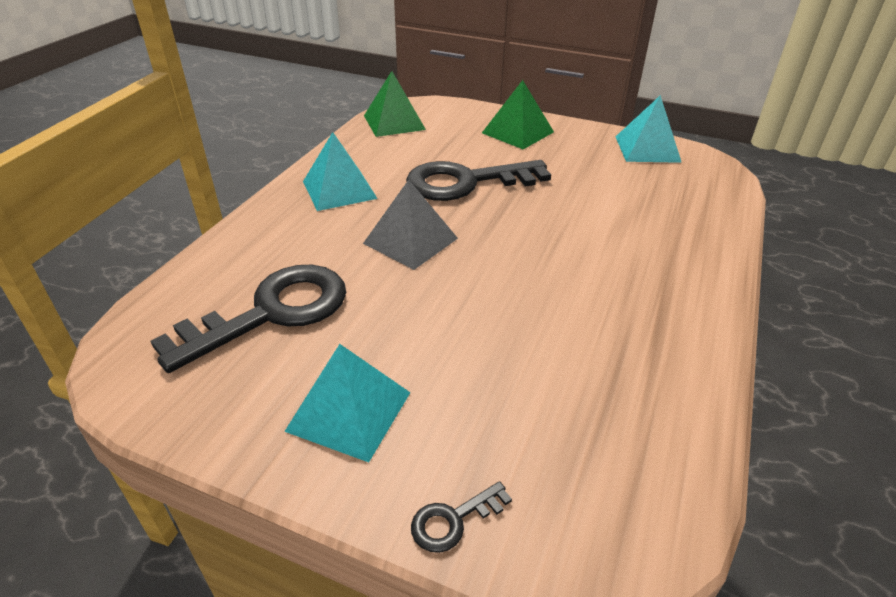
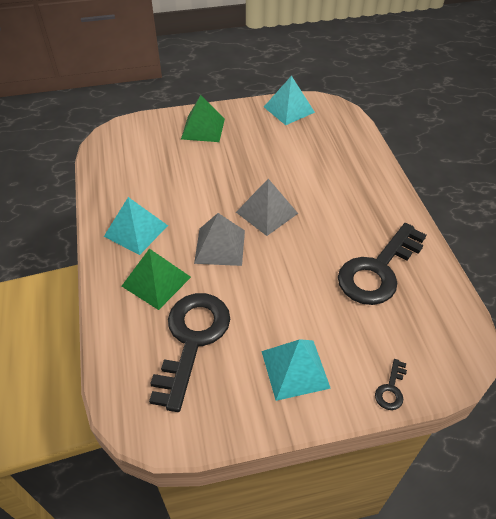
camera: 35 degrees left, 10 degrees up
green pyramid [364,71,426,137] -> green pyramid moved to [122,249,191,310]
black key [406,160,551,201] -> black key moved to [338,223,426,305]
none -> grey pyramid [236,179,298,236]

